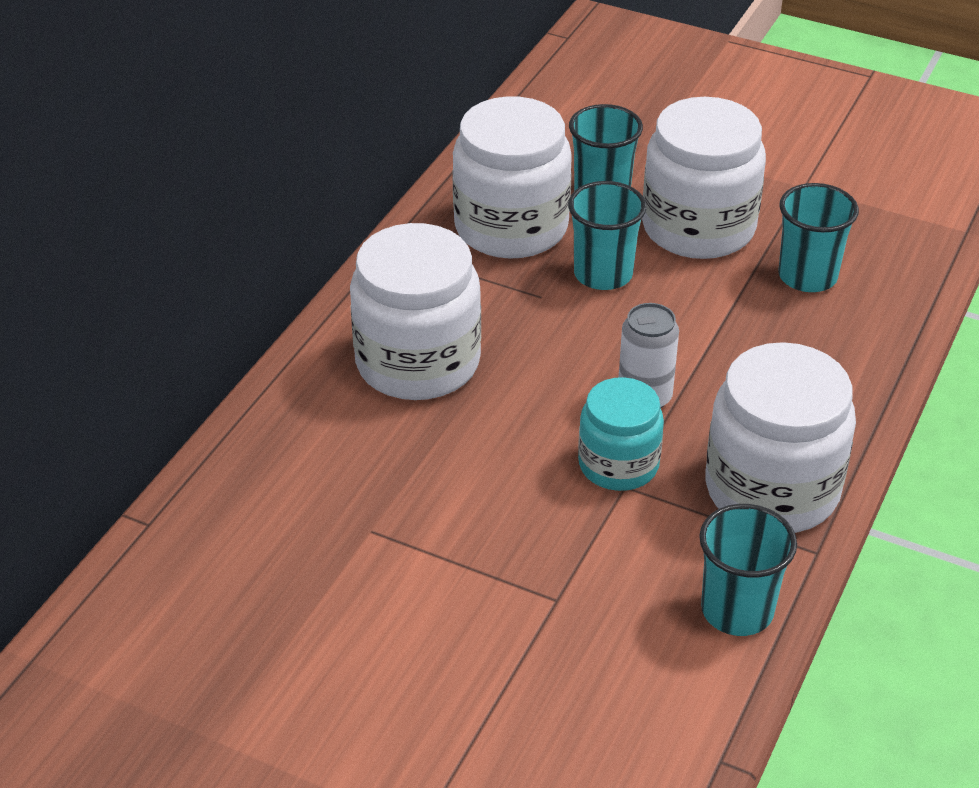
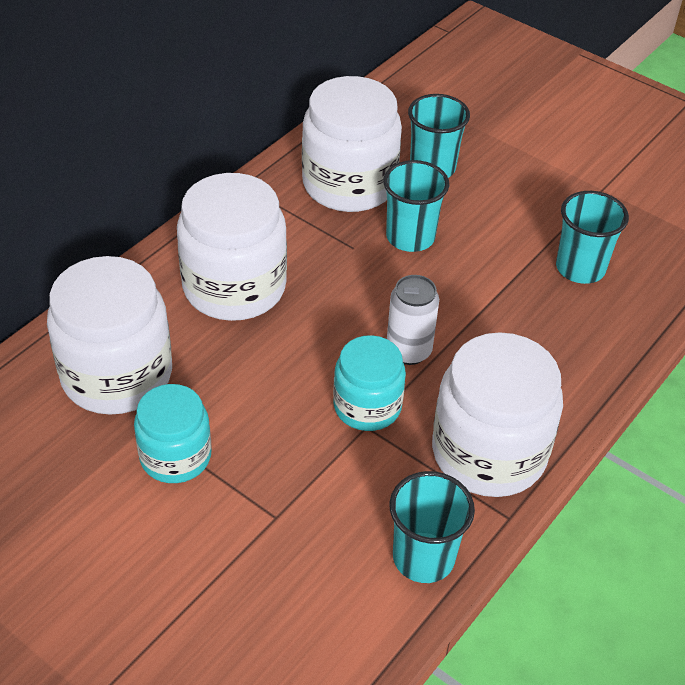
camera: 10 degrees right, 5 degrees up
white jar [642,97,766,259] -> white jar moved to [47,256,172,415]
none -> turquoise jar [134,384,211,483]

